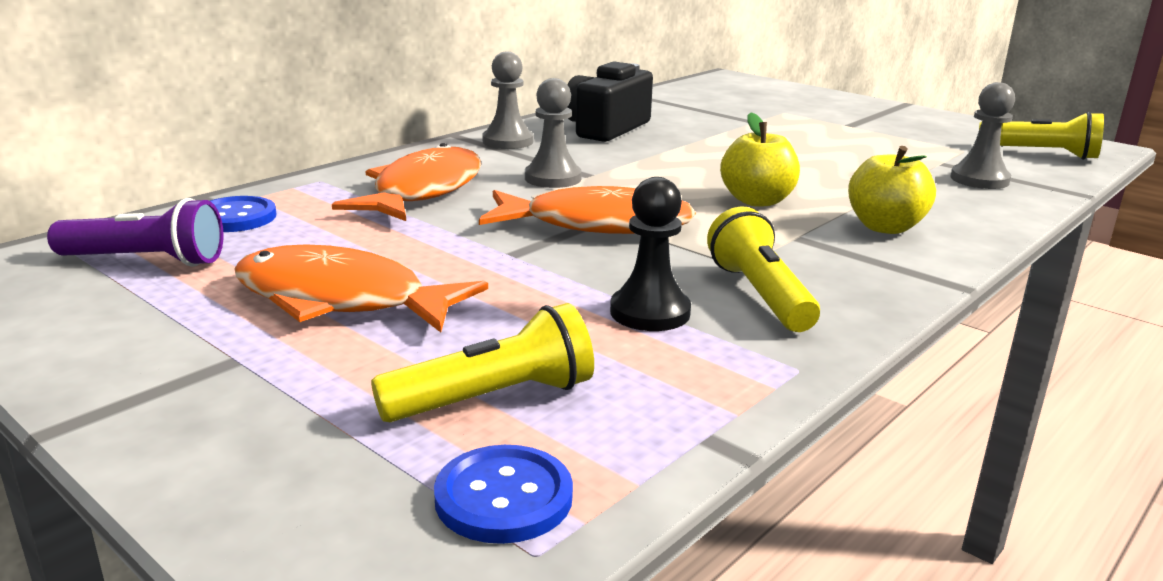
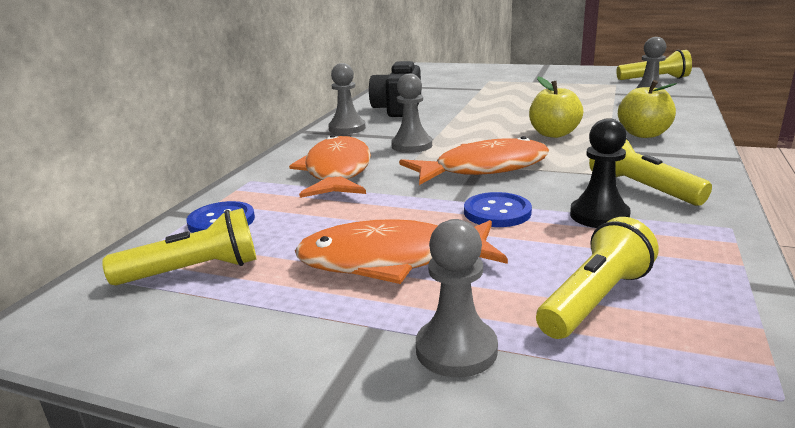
camera: 20 degrees left, 0 degrees up
purple flashlight [47,198,224,267] -> yellow flashlight [102,208,257,285]
blue button [434,445,573,544] -> blue button moved to [464,192,532,227]
none -> grey pawn [416,219,498,377]

